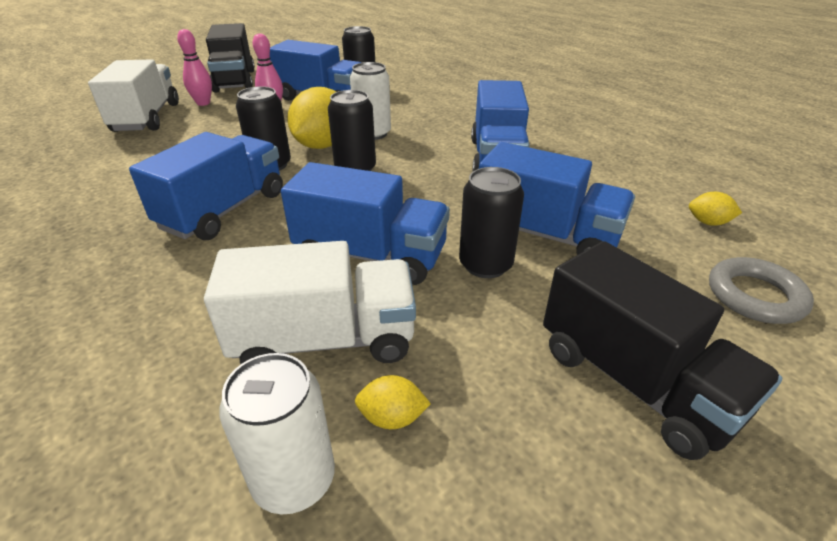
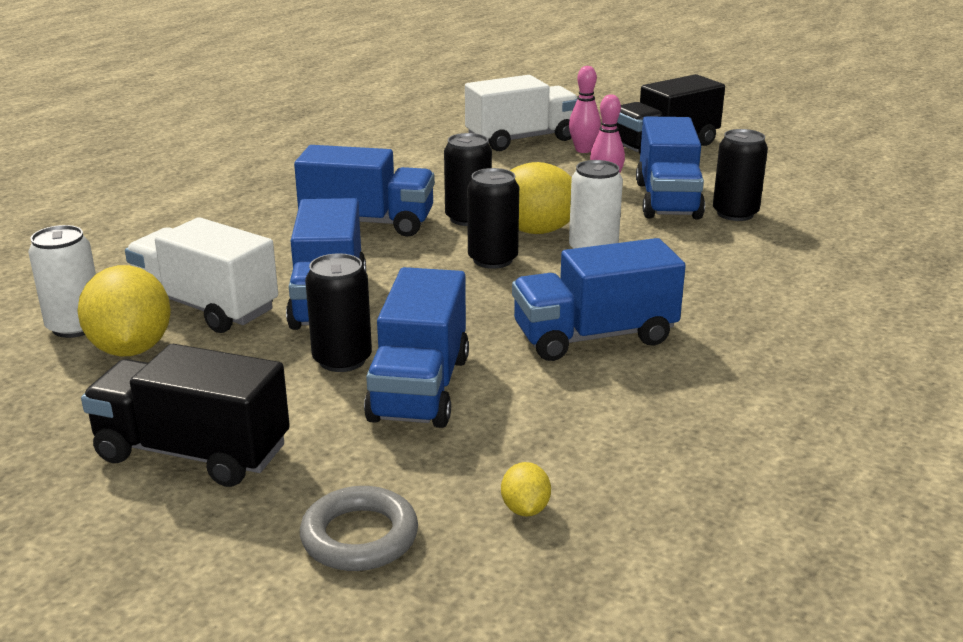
camera: 70 degrees right, 10 degrees down
white truck [204,241,416,365] -> white truck turned 150 degrees clockwise [125,217,278,333]
yellow lemon [355,375,431,429] -> yellow lemon [77,265,171,356], size x2.18
black truck [543,241,782,460] -> black truck turned 75 degrees clockwise [81,344,290,487]

